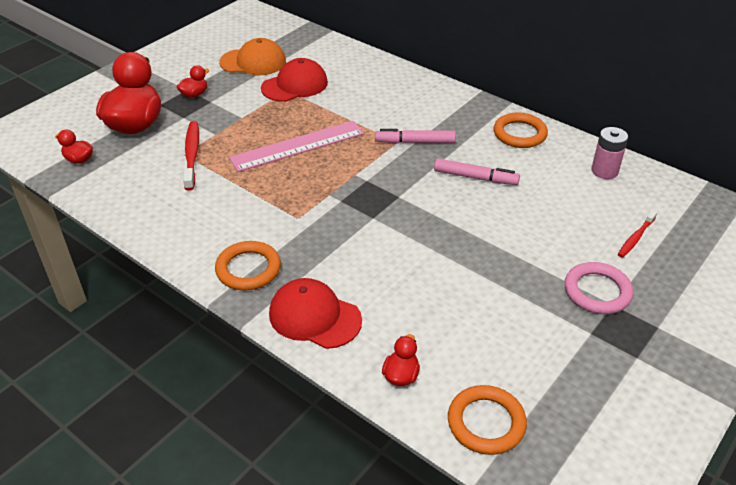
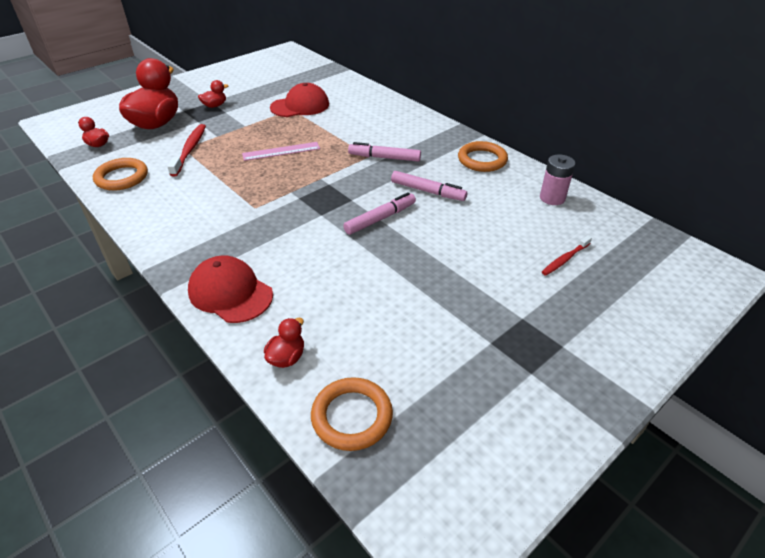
camera: 10 degrees right, 0 degrees up
orange ring [215,241,281,290] -> orange ring moved to [93,158,148,191]
orange cap [219,38,286,75] -> none
pink ruler [229,121,364,172] -> pink ruler [242,142,320,161], size x0.63
pink ring [564,262,633,314] -> none
none -> pink marker [343,192,416,235]

